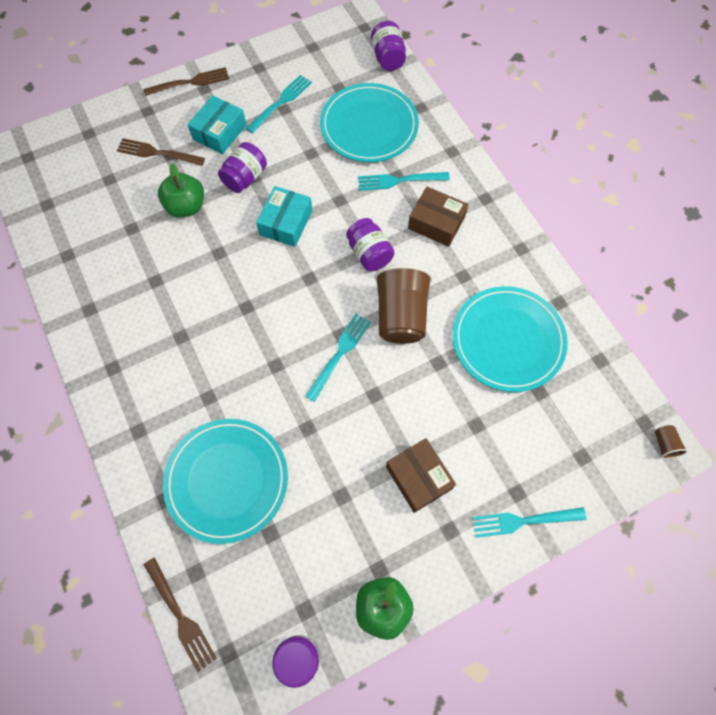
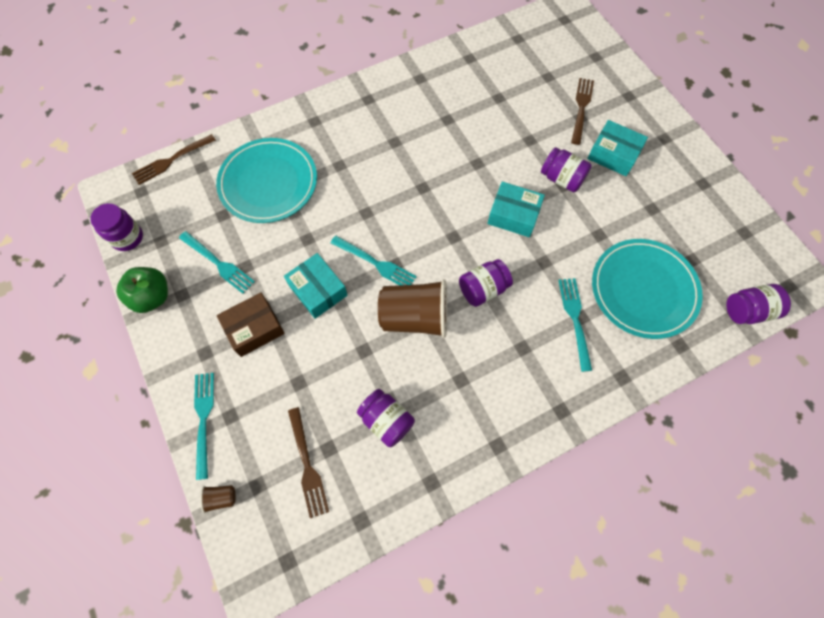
camera: 90 degrees right, 0 degrees up
brown fork [143,67,229,96] -> brown fork moved to [288,407,329,518]
green apple [158,163,204,218] -> none
turquoise fork [246,75,312,133] -> turquoise fork moved to [179,231,255,294]
brown box [408,187,468,247] -> none
turquoise plate [453,286,568,392] -> purple jar [357,389,415,447]
brown cup [655,425,688,459] -> brown cup moved to [201,485,235,513]
none -> turquoise box [284,253,348,319]

